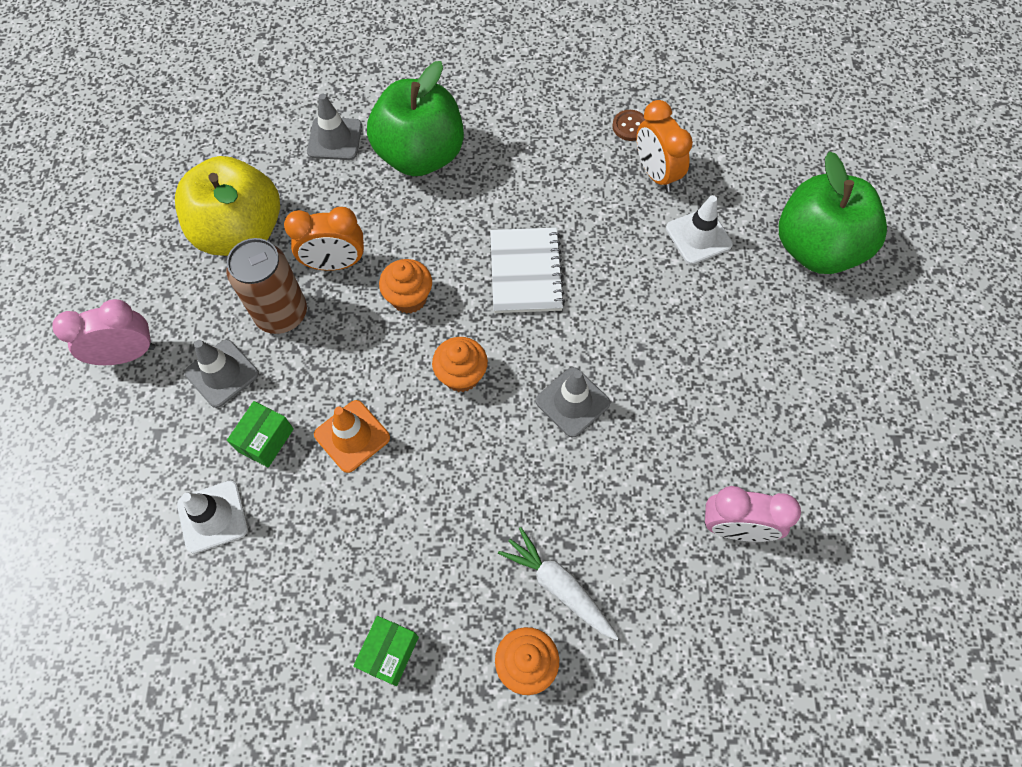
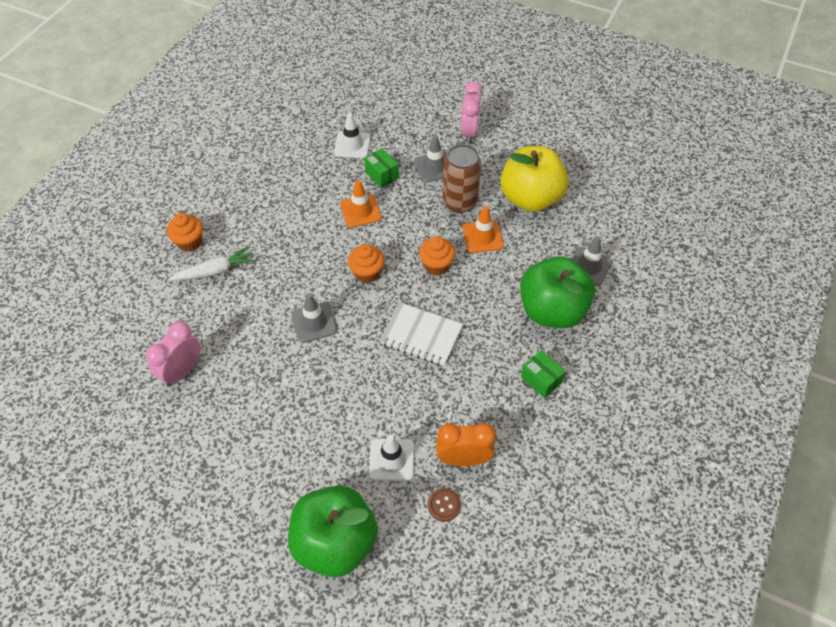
camera: 115 degrees right, 10 degrees down
orange clock [284,207,364,271] -> orange traffic cone [462,206,504,253]
green box [353,616,419,686] -> green box moved to [521,350,566,398]
brown button [612,110,645,141] -> brown button moved to [428,488,461,522]

